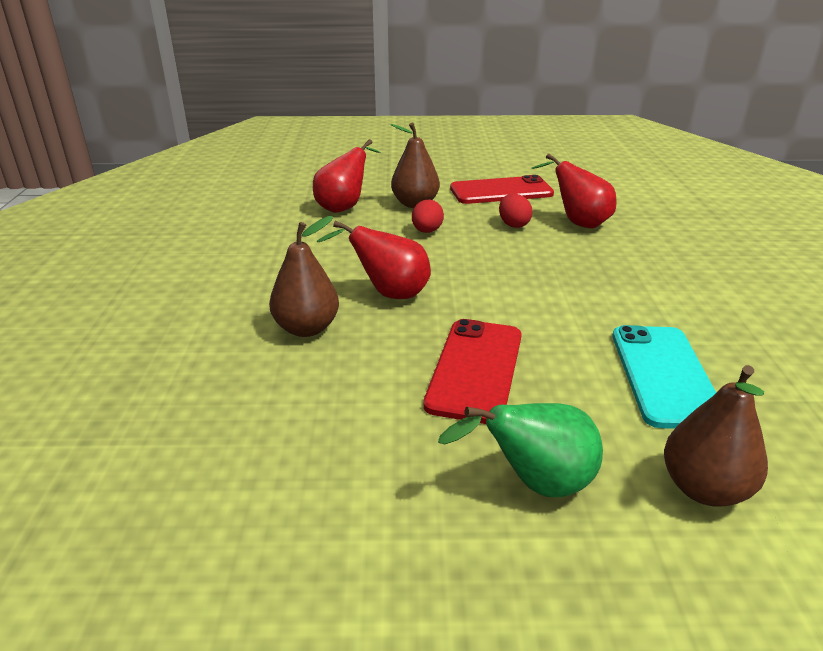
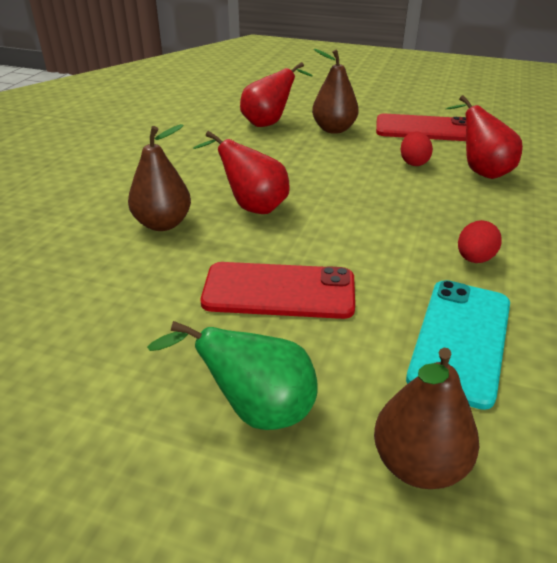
camera: 20 degrees right, 5 degrees up
red egg [412,200,444,233] -> red egg moved to [458,220,502,263]
red phone [423,319,522,424] -> red phone turned 60 degrees clockwise [201,262,355,319]

